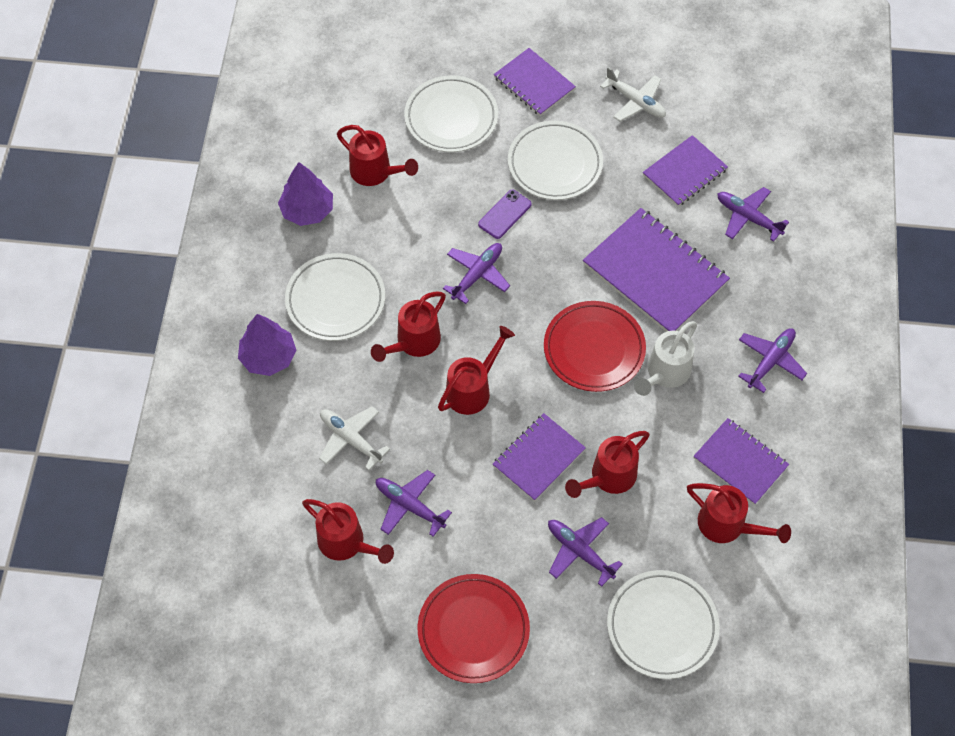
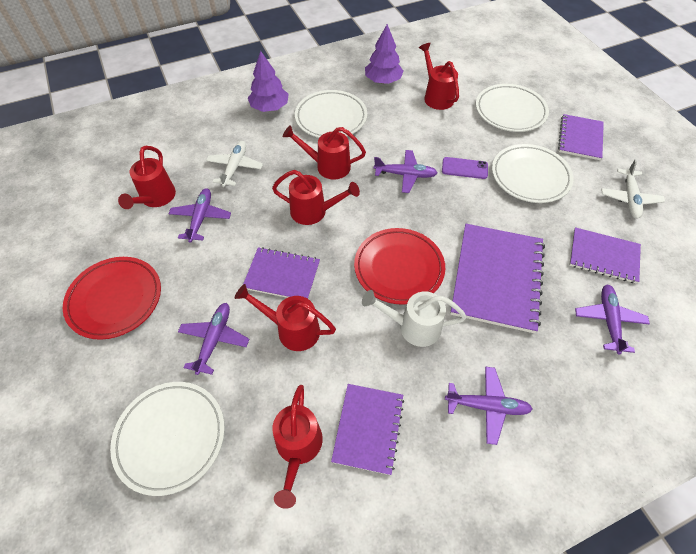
camera: 60 degrees right, 5 degrees down
red watering can [337,125,418,186] -> red watering can turned 150 degrees clockwise [419,43,459,110]

